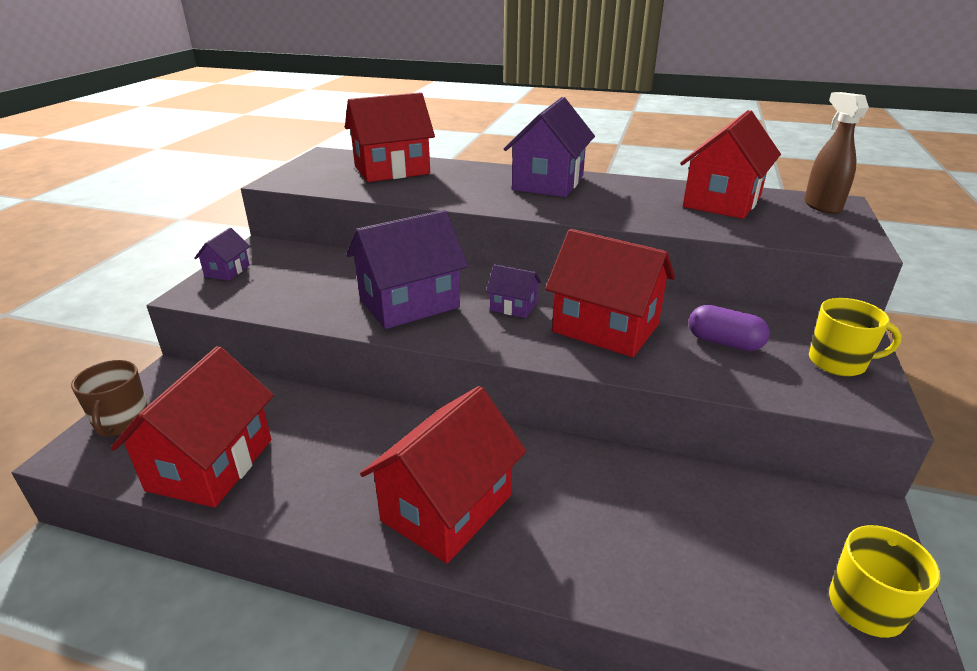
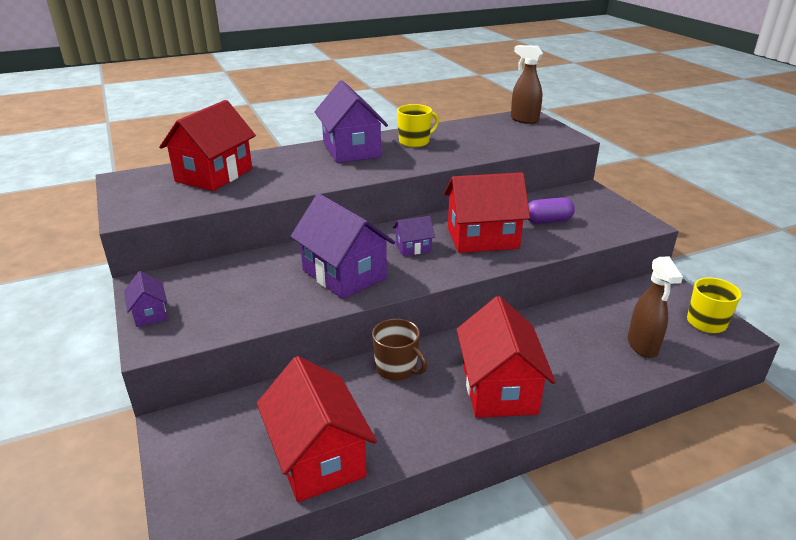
camera: 40 degrees left, 0 degrees up
brown mug [71,360,148,437] -> brown mug moved to [372,318,427,381]
purple house [346,210,468,329] -> purple house turned 60 degrees counterclockwise [290,194,395,299]
red house [680,110,781,219] -> none
yellow mug [809,298,902,376] -> yellow mug moved to [397,104,439,147]
none -> brown spray bottle [628,256,683,358]

